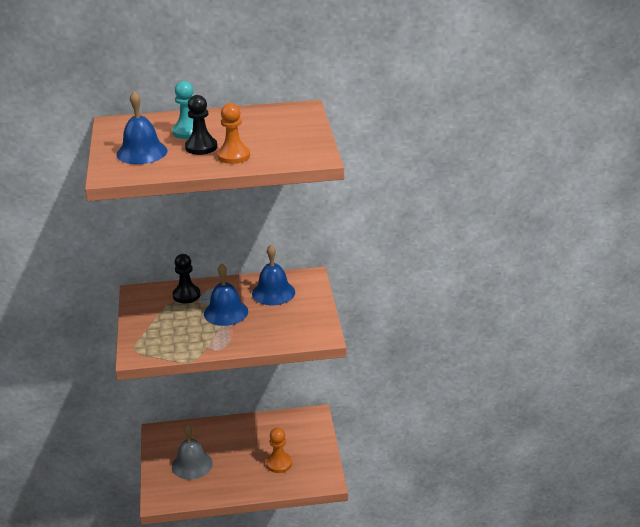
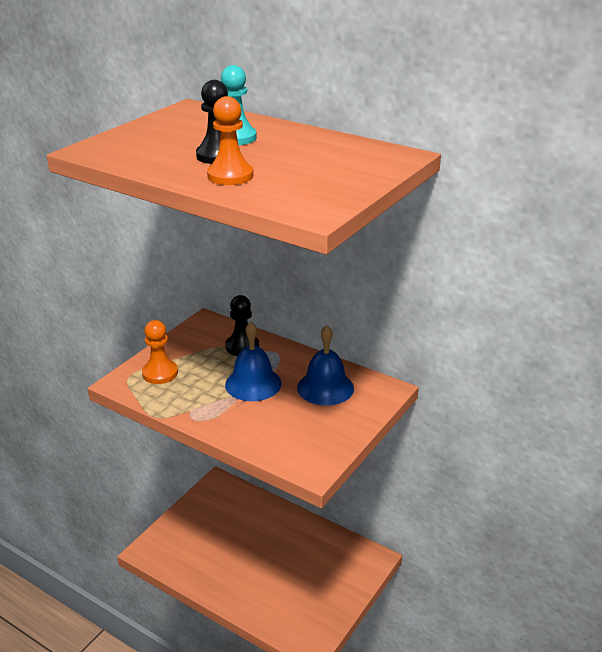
camera: 40 degrees right, 0 degrees up
blue bell [116,91,168,164] -> none
grey bell [172,425,213,480] -> none
orange pawn [266,428,292,473] -> orange pawn moved to [142,320,178,384]

